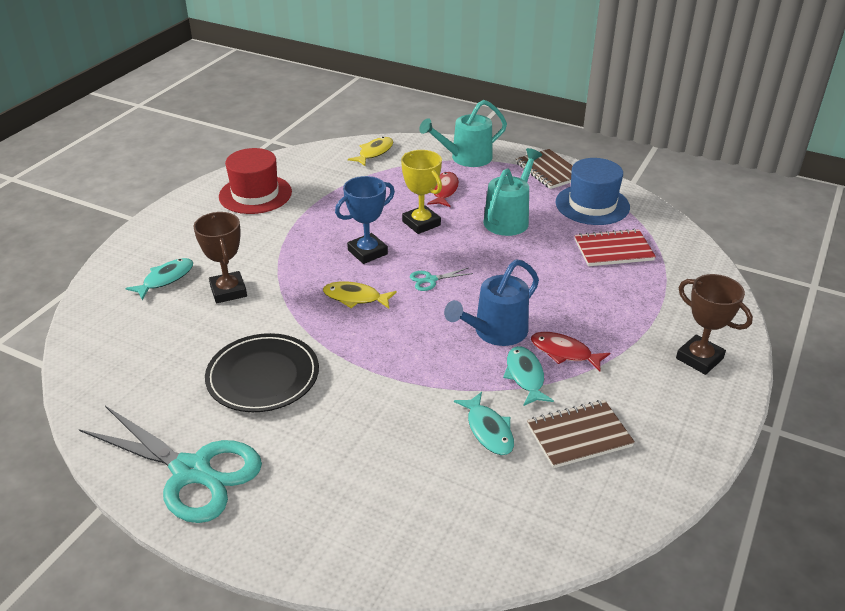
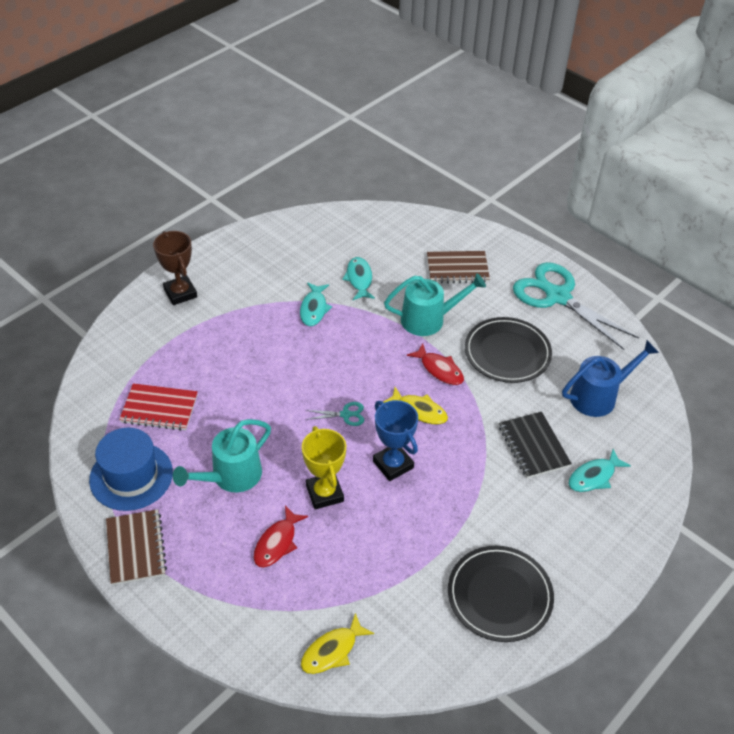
camera: 165 degrees left, 10 degrees up
brown trophy [194,212,247,303] -> black notebook [499,412,572,478]
red hat [219,148,292,214] -> black plate [448,546,554,642]
blue trophy [335,176,395,264] -> blue trophy turned 75 degrees clockwise [373,400,418,481]
turquoise watering can [419,100,507,167] -> turquoise watering can moved to [384,273,486,336]
blue watering can [444,260,539,346] -> blue watering can moved to [562,340,659,417]
brown notebook [527,400,635,468] -> brown notebook moved to [427,251,490,283]
red fish [531,332,610,372] -> red fish moved to [407,343,464,385]

